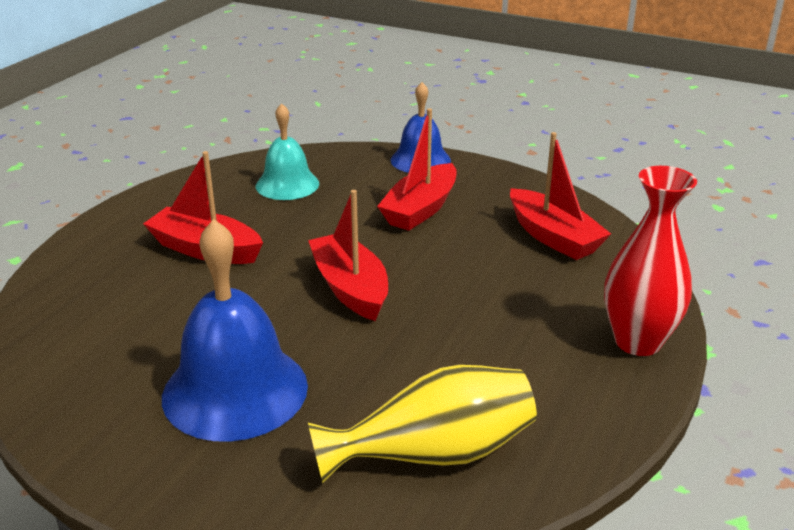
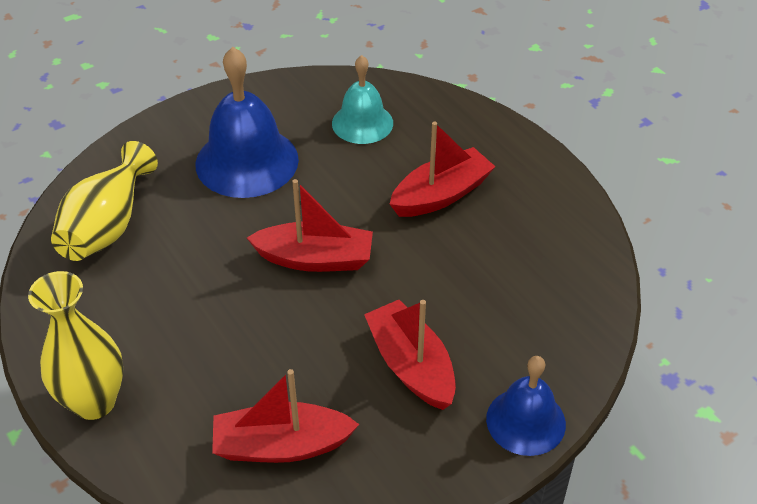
camera: 120 degrees right, 15 degrees up
turquoise bell [256,103,319,200] -> turquoise bell moved to [332,55,393,144]
red vase [604,166,697,356] -> yellow vase [28,271,124,420]

